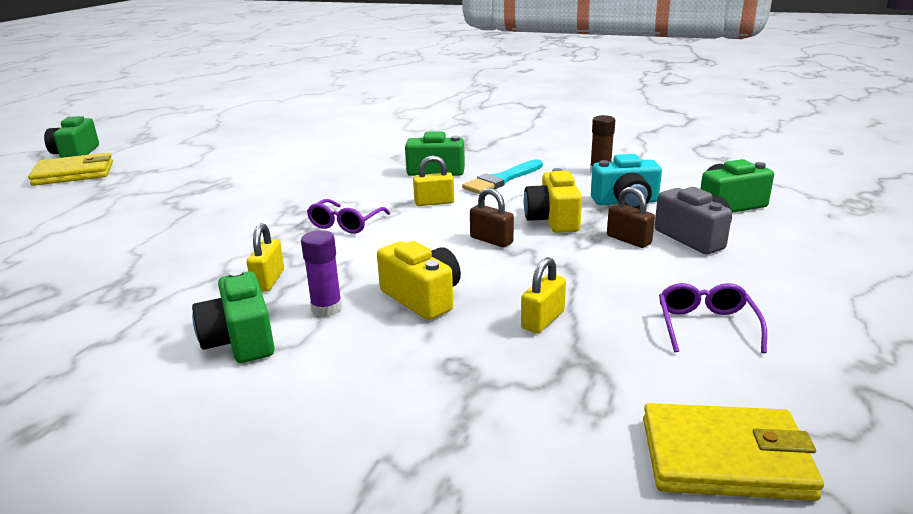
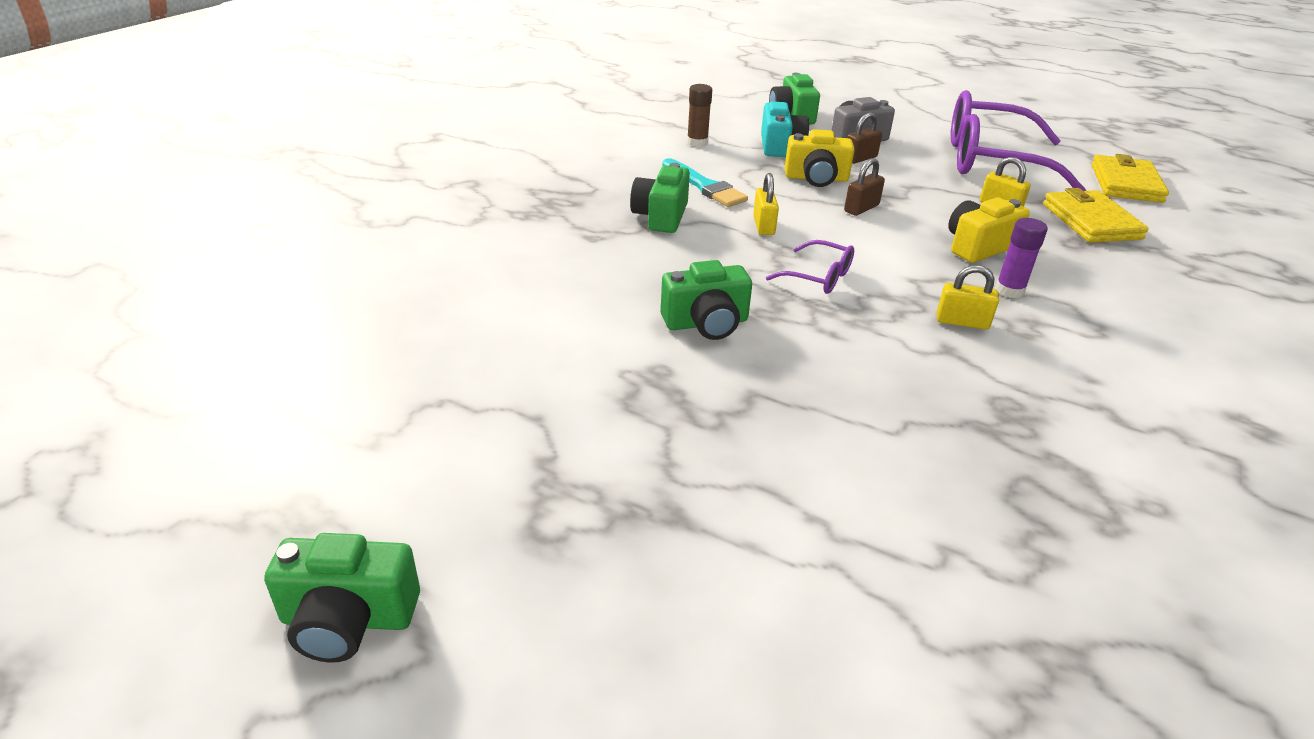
camera: 85 degrees left, 10 degrees up
yellow wallet [28,152,113,186] -> yellow wallet moved to [1043,188,1149,243]
green camera [192,269,275,363] -> green camera moved to [661,260,752,340]
purple glasses [659,283,767,353] -> purple glasses [951,90,1086,191], size x2.30

